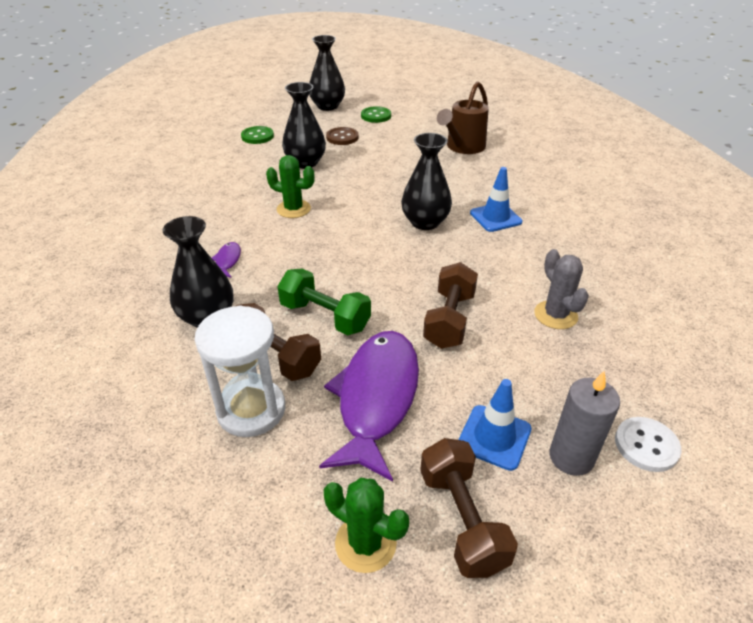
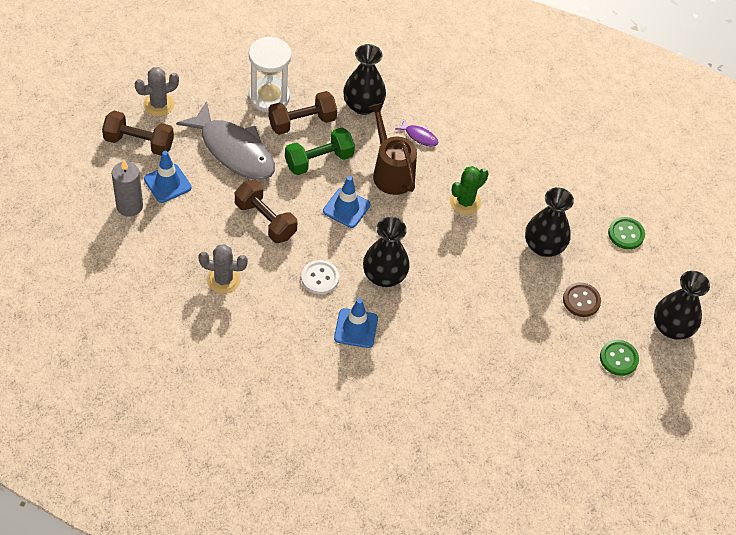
camera: 115 degrees right, 15 degrees up
purple fish [319,331,419,482] -> grey fish [176,101,275,180]
green cactus [324,478,409,573] -> grey cactus [135,67,179,116]
brown watering can [437,81,489,154] -> brown watering can moved to [368,103,417,195]
white button [615,417,681,472] -> white button moved to [301,260,339,294]
none -> blue traffic cone [323,176,370,228]

